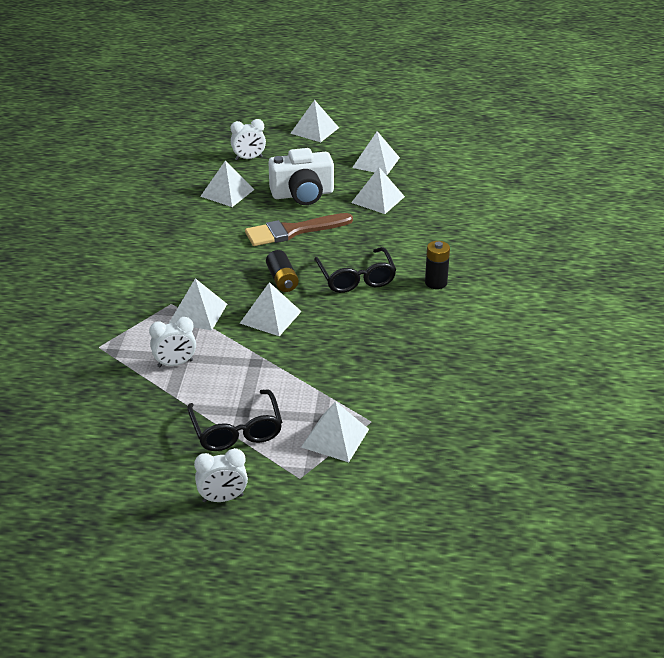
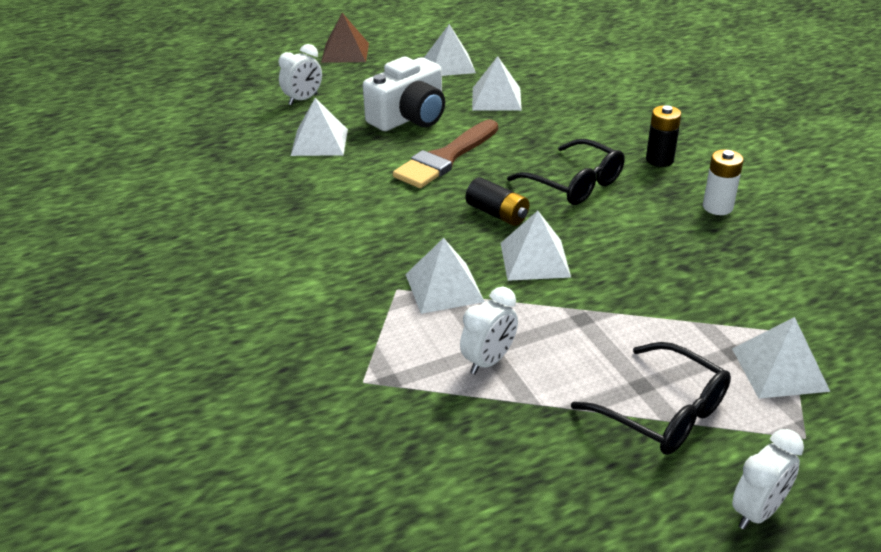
camera: 30 degrees left, 0 degrees up
white pyramid [290,100,339,142] -> brown pyramid [321,13,369,63]
none -> white battery [703,150,744,215]

